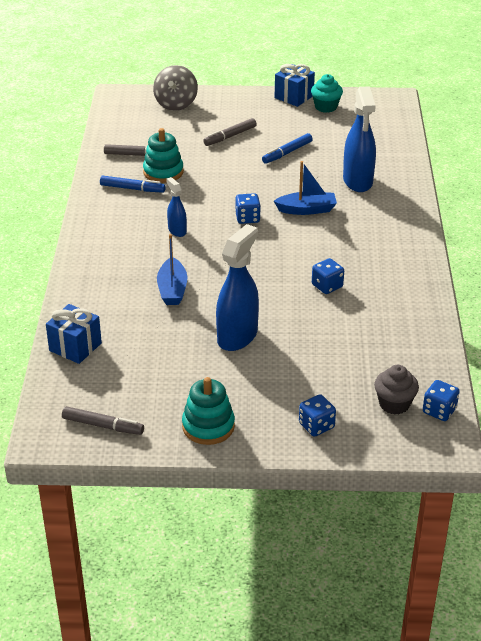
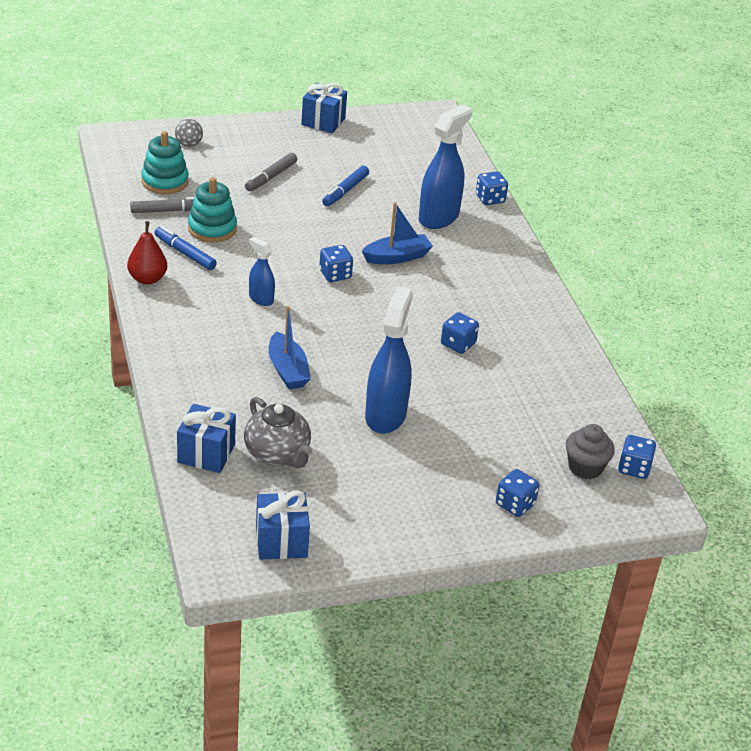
camera: 20 degrees left, 0 degrees up
grey marker [62,406,144,435] -> blue gift [256,490,310,560]
blue marker [100,176,166,193] -> blue marker turned 135 degrees counterclockwise [154,226,217,270]
grey spinning top [153,65,198,111] -> grey spinning top [175,119,203,147], size x0.51
turquoise stacking toy [182,377,235,445] -> turquoise stacking toy moved to [141,131,189,194]
turquoise cupcake [311,74,343,113] -> none
blue spray bottle [343,86,376,192] -> blue spray bottle turned 120 degrees counterclockwise [419,104,472,229]
none -> red pear [127,221,167,285]
none -> grey teapot [244,397,312,468]
none -> blue dice [476,171,508,205]

